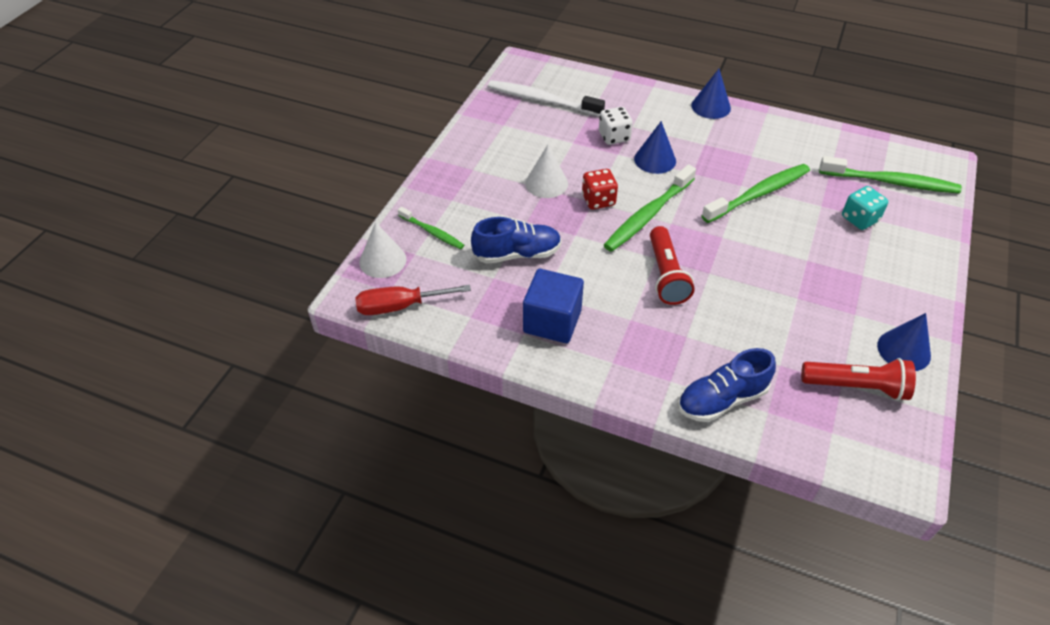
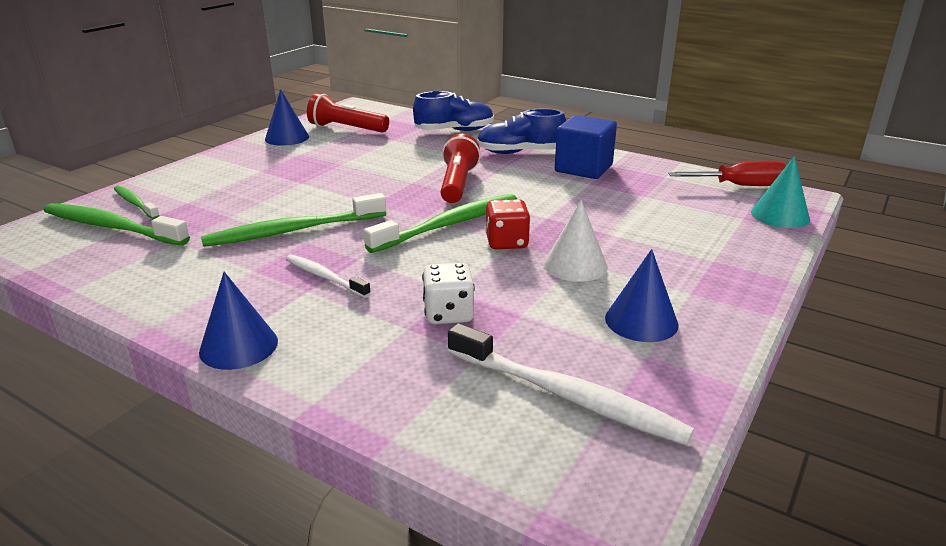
camera: 170 degrees left, 20 degrees down
white cone [359,222,406,278] -> turquoise cone [751,156,810,228]
green toothbrush [398,207,464,249] -> green toothbrush moved to [114,186,160,219]
blue shoe [471,217,562,264] -> blue shoe moved to [477,108,566,154]
blue cone [634,121,676,174] -> blue cone moved to [605,249,679,342]
turquoise dice [842,186,888,230] -> none
none -> white toothbrush [286,255,371,298]

